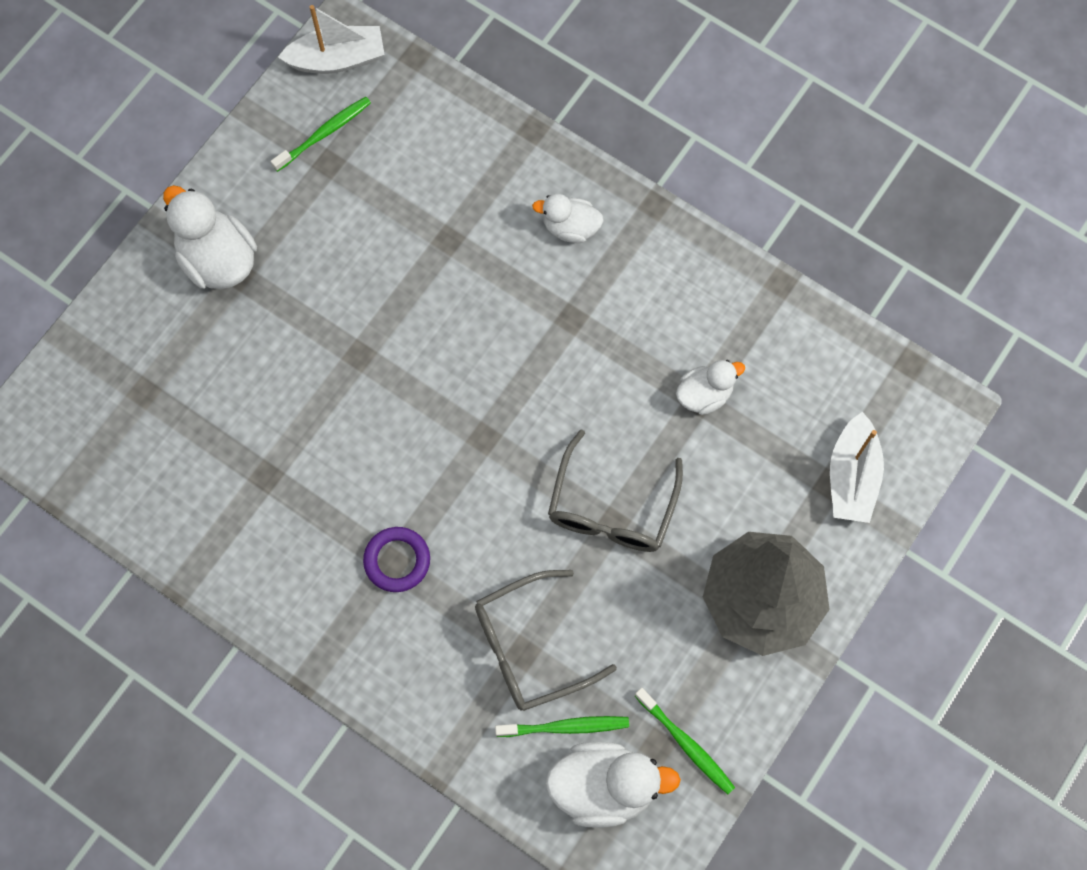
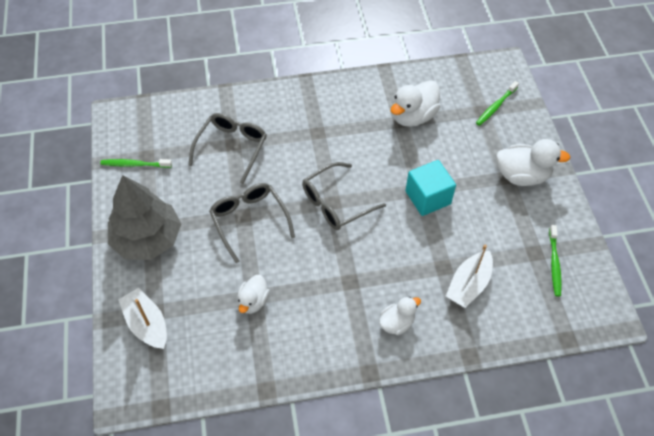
camera: 135 degrees right, 15 degrees down
white boat [278,5,385,74] -> white boat moved to [446,245,493,308]
purple ring [363,527,430,592] -> none
green toothbrush [495,716,629,737] -> green toothbrush moved to [476,81,519,126]
white duck [545,742,681,828] -> white duck moved to [391,80,440,127]
none -> grey glasses [302,162,386,230]
none -> turquoise cube [405,160,456,216]

